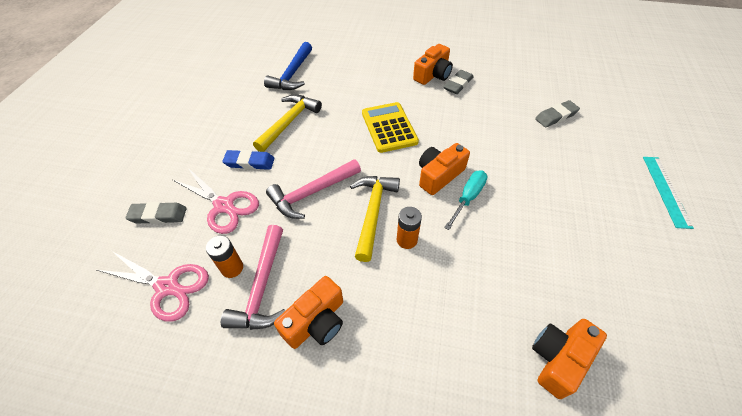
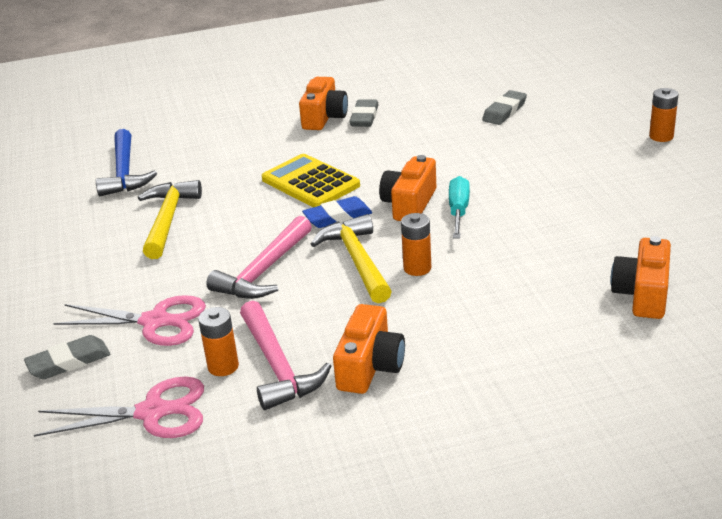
camera: 25 degrees left, 20 degrees down
blue eraser [222,150,274,170] -> blue eraser moved to [302,196,372,228]
turquoise ruler [643,157,694,229] -> orange battery [649,88,678,142]

